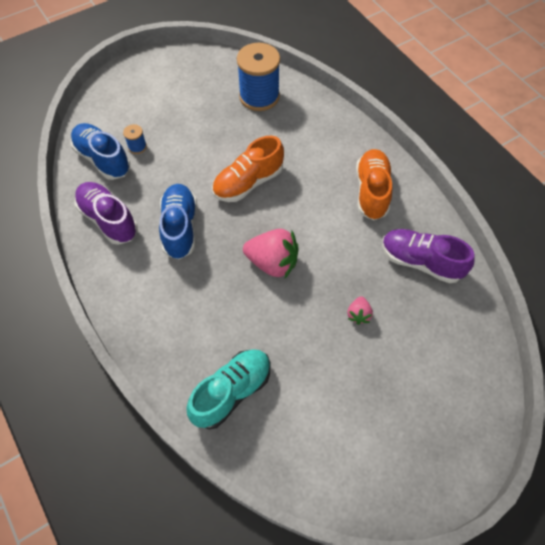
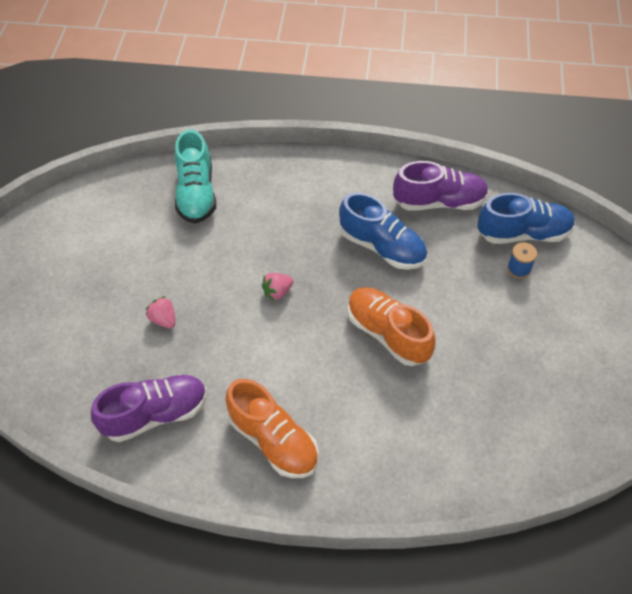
camera: 130 degrees right, 5 degrees down
orange shoe [212,136,284,202] -> orange shoe turned 45 degrees counterclockwise [348,287,436,366]
blue spool [237,43,280,111] -> none
pink strawberry [243,229,298,278] -> pink strawberry [262,273,293,301], size x0.51

